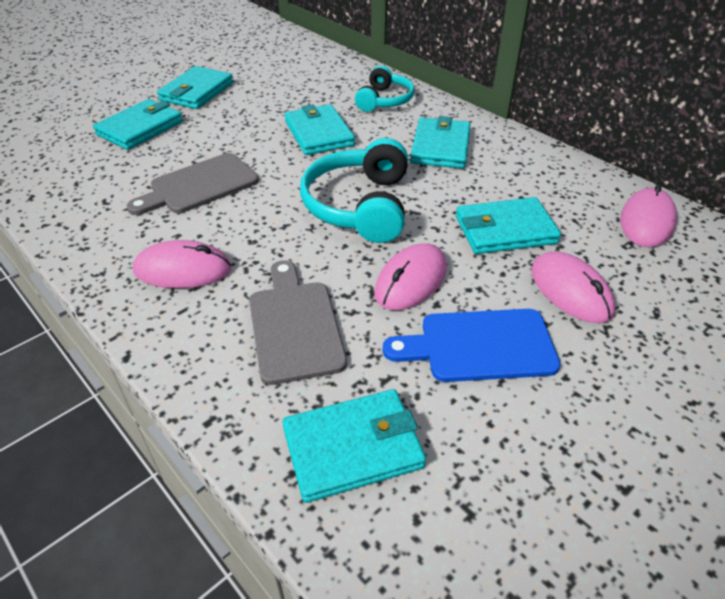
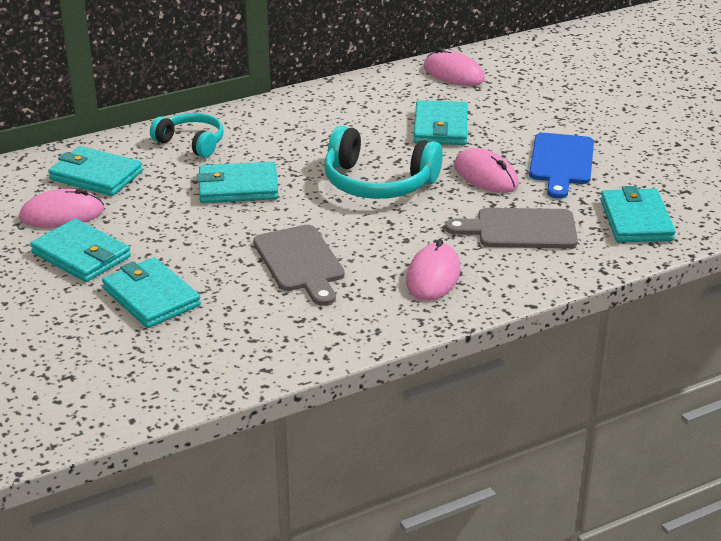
camera: 75 degrees left, 10 degrees down
turquoise wallet [410,116,471,169] -> turquoise wallet moved to [48,146,143,196]
pink mouse [531,252,615,323] -> pink mouse moved to [19,188,104,228]

